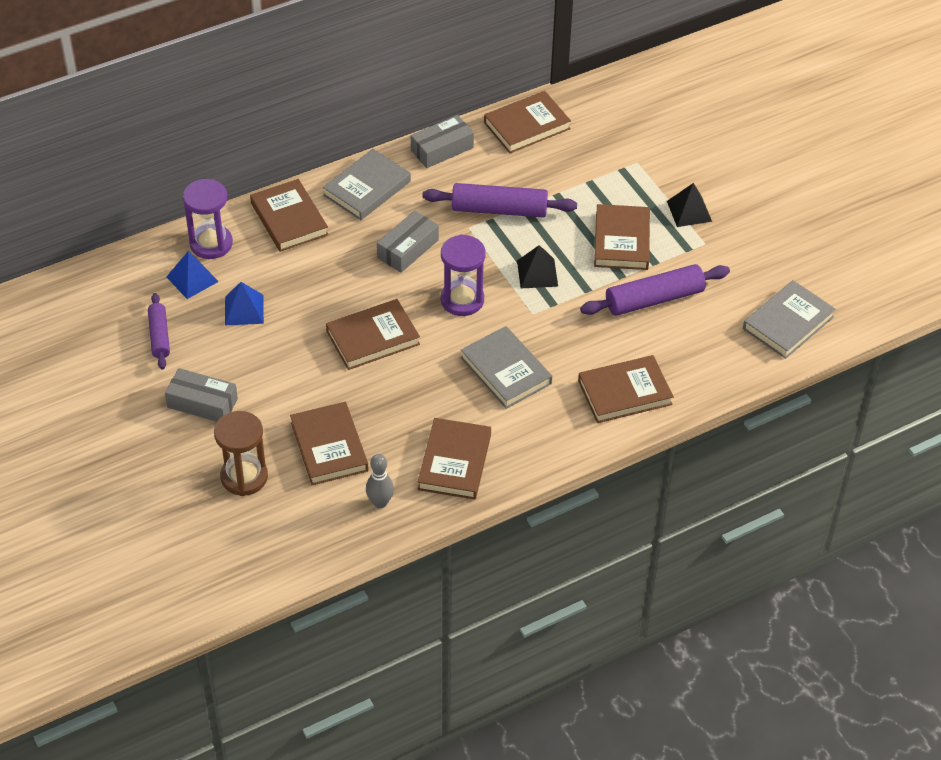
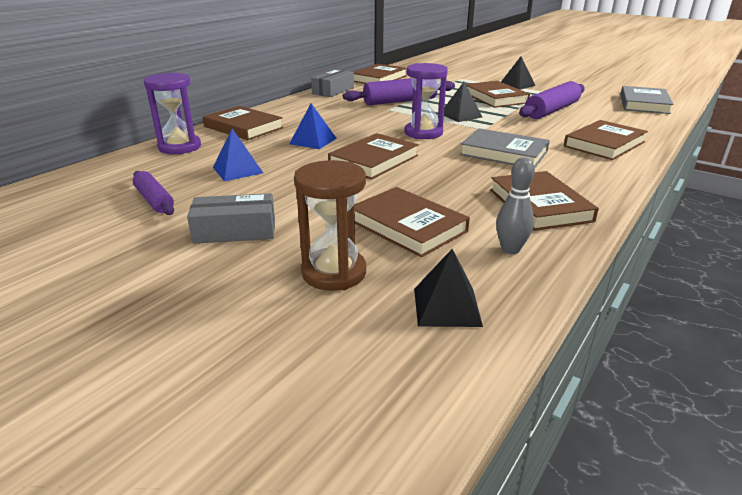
camera: 25 degrees left, 20 degrees down
blue pyramid [167,251,219,299] -> blue pyramid moved to [289,103,337,149]
grey book [323,149,411,220] -> none
grey box [377,211,439,273] -> none
none -> black pyramid [414,249,483,327]

